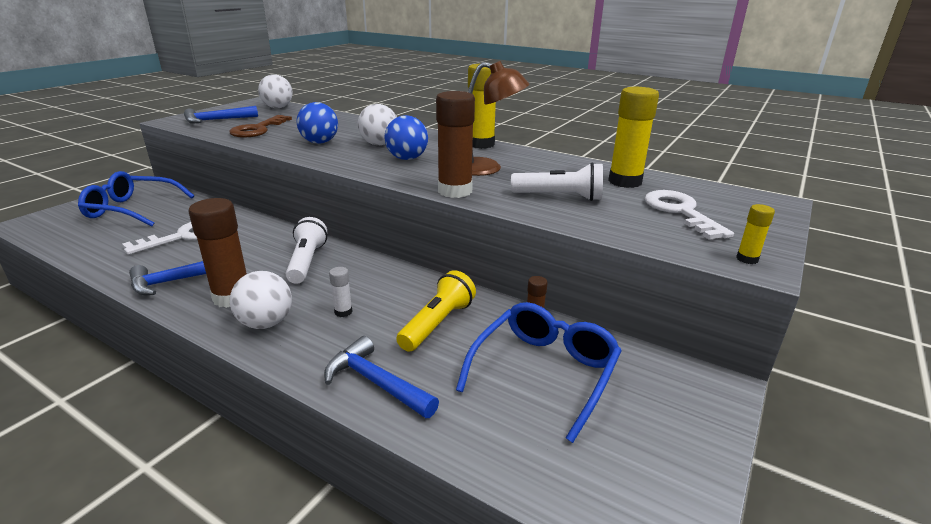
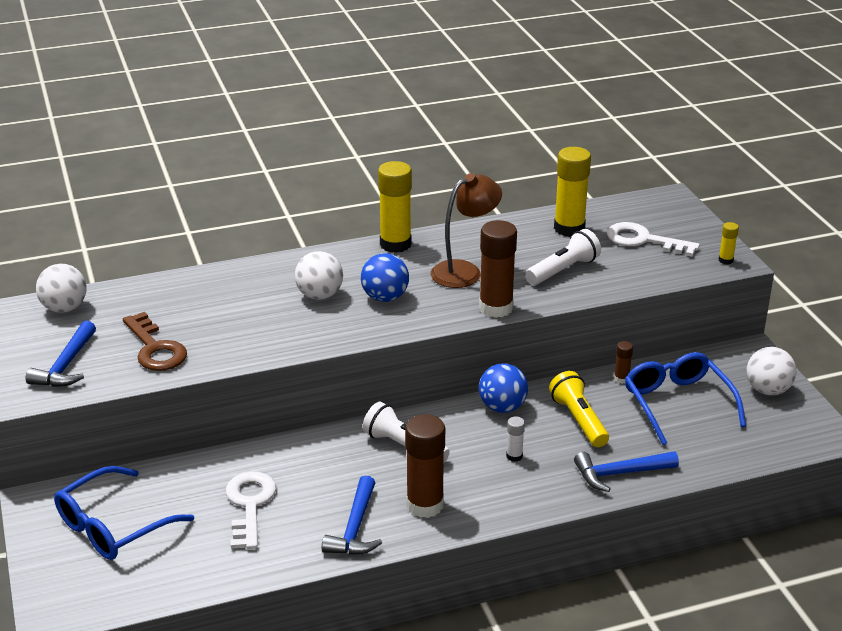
camera: 50 degrees left, 5 degrees up
white ball [230,271,292,329] -> white ball moved to [747,347,796,395]
blue ball [297,102,338,144] -> blue ball moved to [479,363,528,413]

